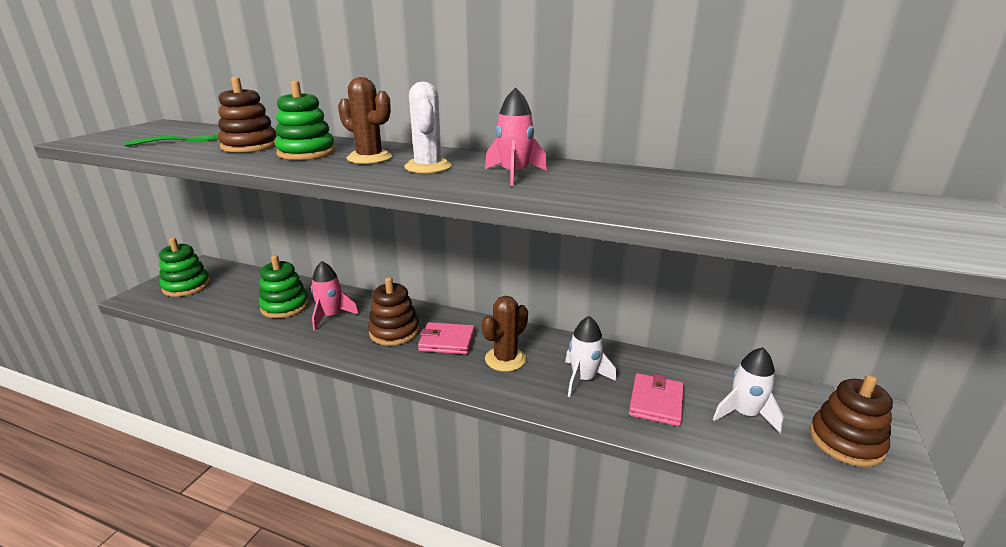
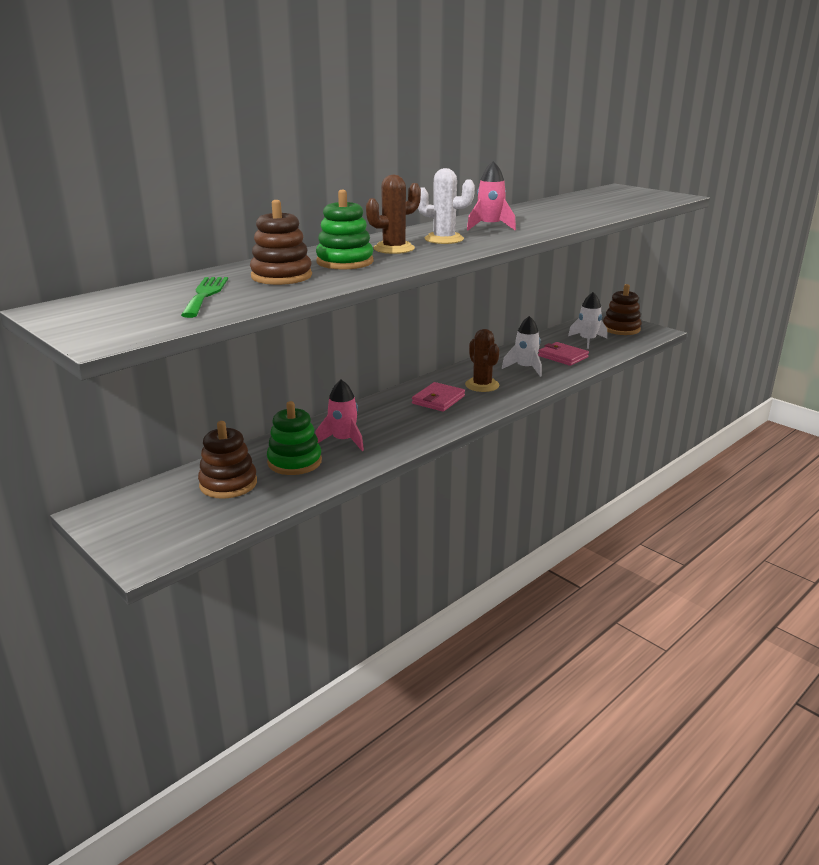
camera: 65 degrees left, 0 degrees up
green stacking toy [159,238,210,297] -> none
brown stacking toy [368,277,419,346] -> brown stacking toy moved to [198,421,257,499]

